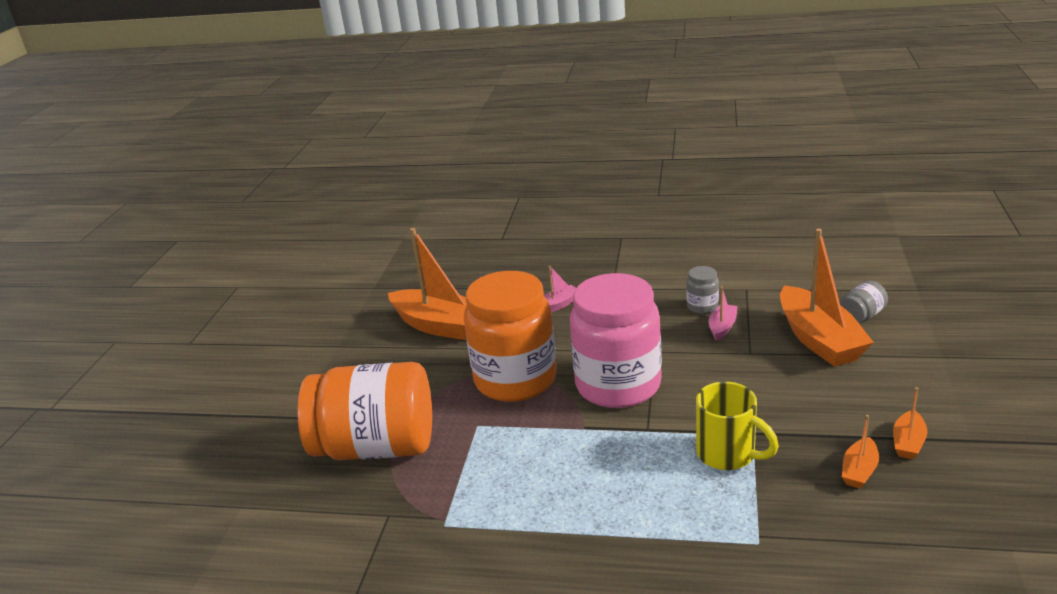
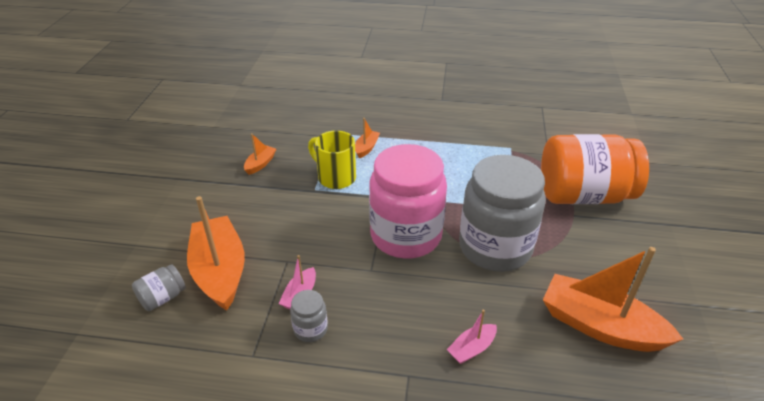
camera: 175 degrees right, 10 degrees up
orange jar [464,271,557,402] -> grey jar [459,155,546,272]
orange boat [893,387,928,459] -> orange boat moved to [355,118,380,158]

